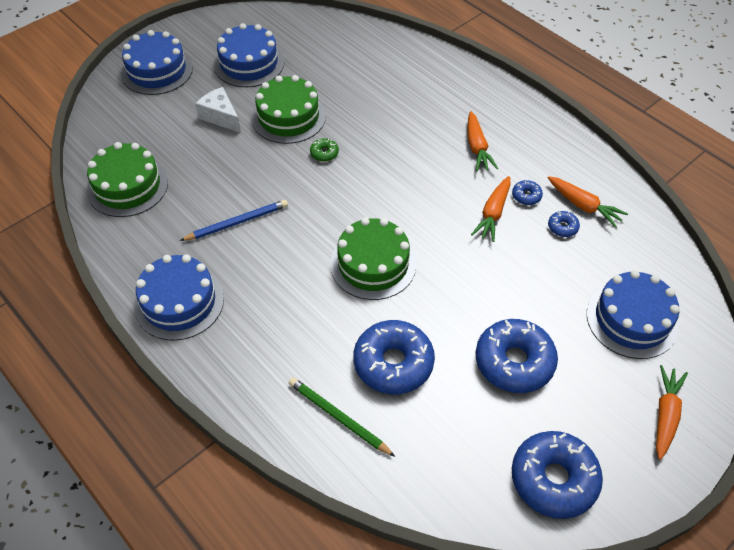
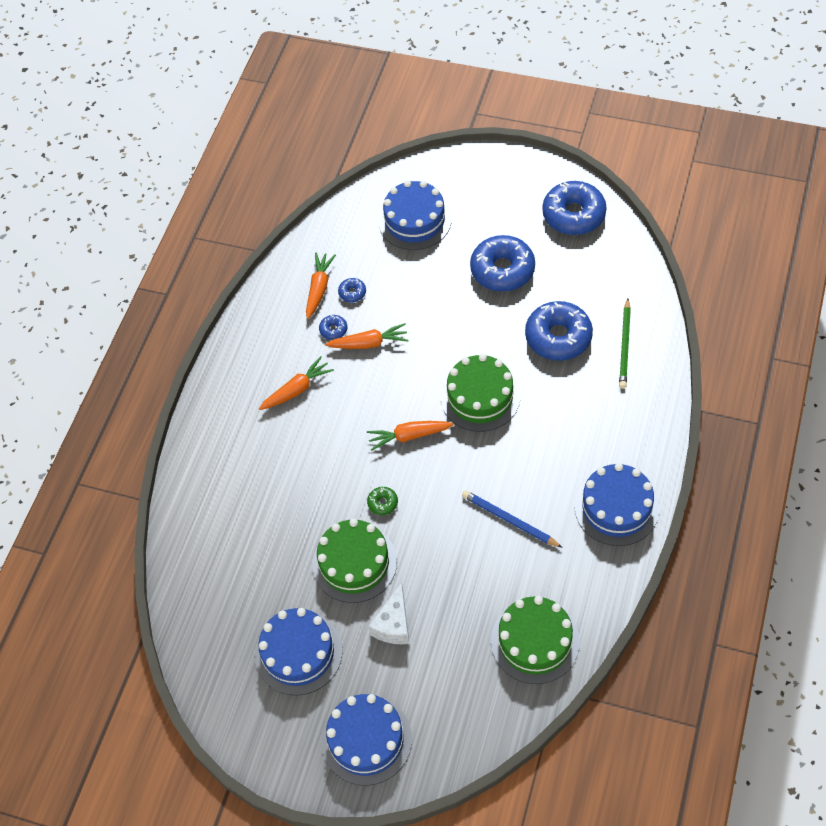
camera: 115 degrees left, 5 degrees up
orange carrot [656,365,688,460] -> orange carrot moved to [367,421,454,451]

